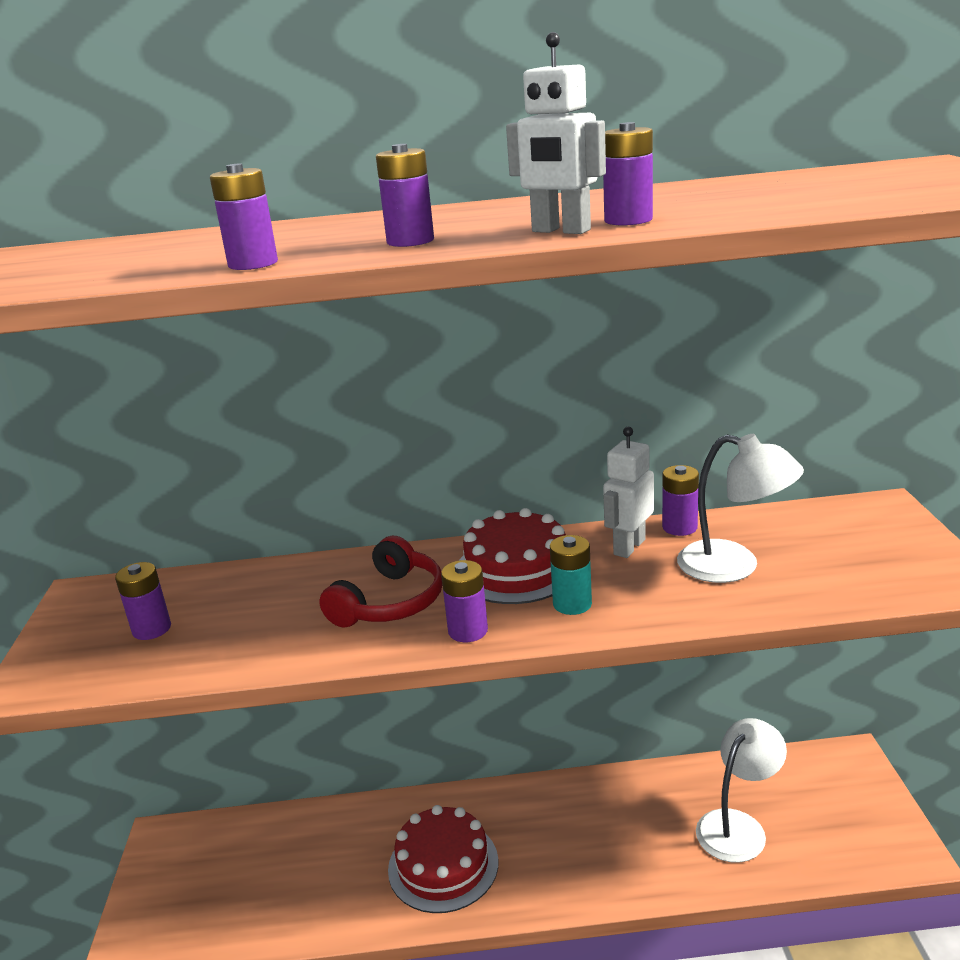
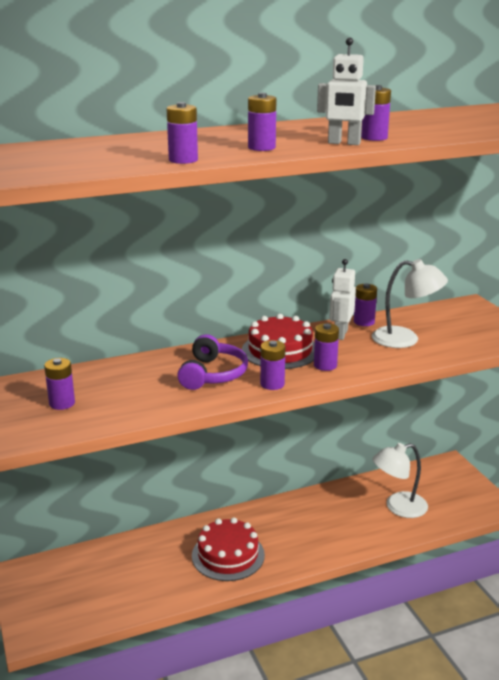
camera: 20 degrees left, 0 degrees up
red headphones [319,536,442,628] -> purple headphones [177,334,248,390]
turquoise battery [550,535,592,615] -> purple battery [314,323,339,371]
white lamp [696,718,787,863] -> white lamp turned 135 degrees counterclockwise [372,443,428,518]

